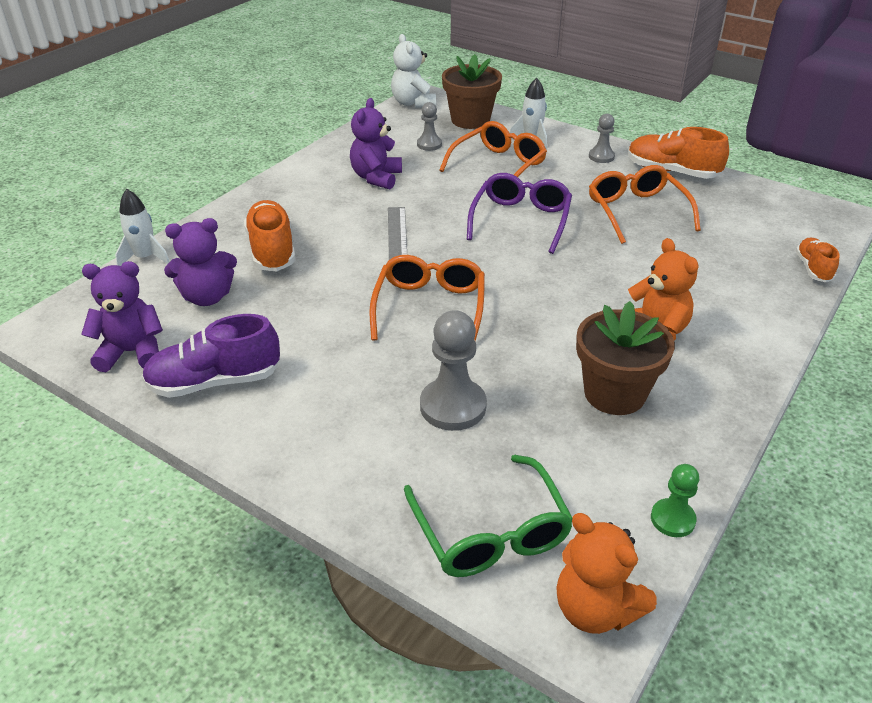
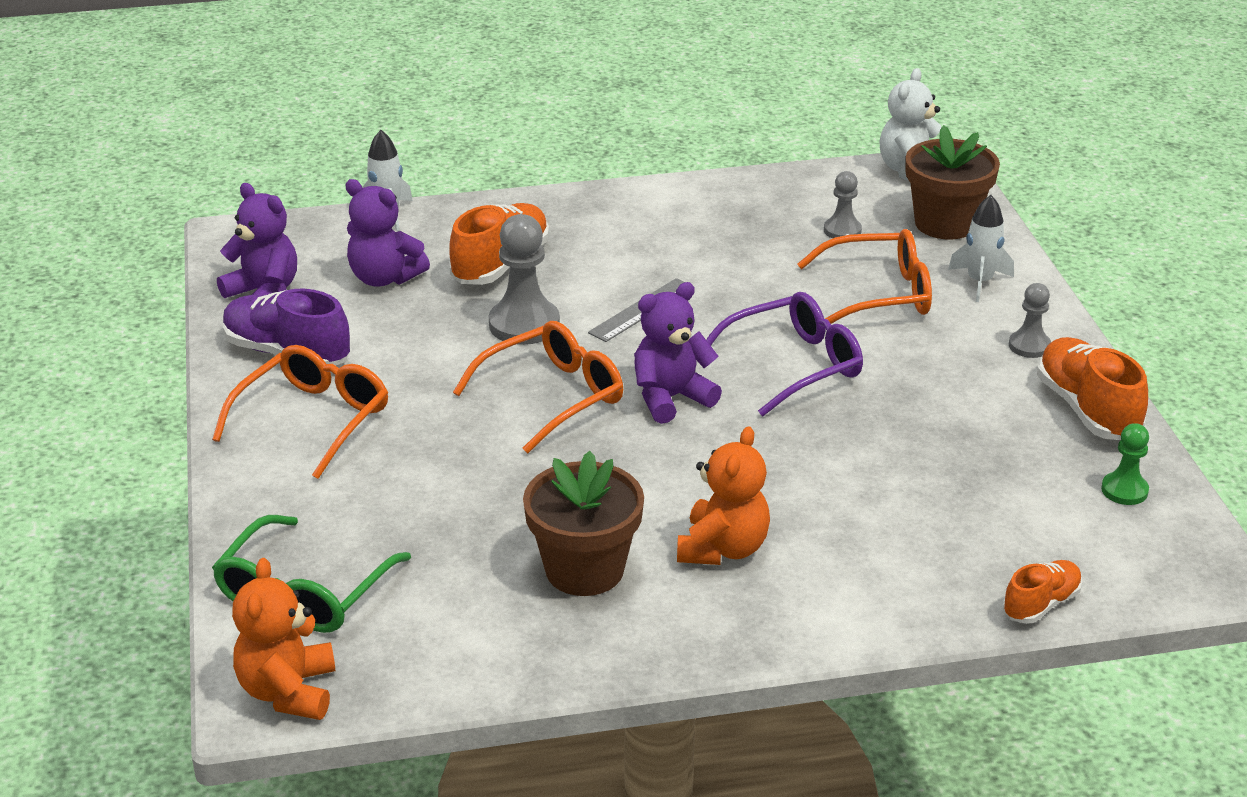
camera: 45 degrees right, 5 degrees down
purple teddy bear [350,98,402,189] -> purple teddy bear moved to [634,282,722,424]
grey pawn [420,310,487,431] -> grey pawn moved to [489,214,560,345]
orange glasses [589,165,701,244] -> orange glasses moved to [212,345,388,479]
green pawn [651,464,699,537] -> green pawn moved to [1101,423,1149,505]

